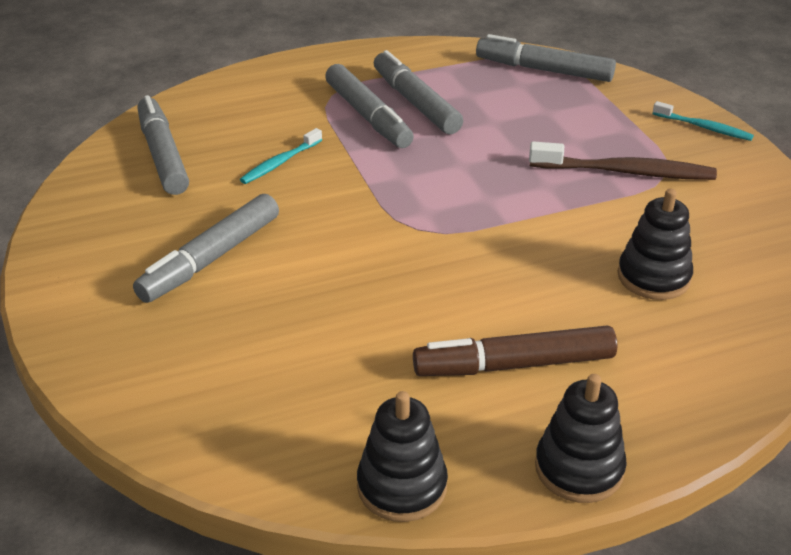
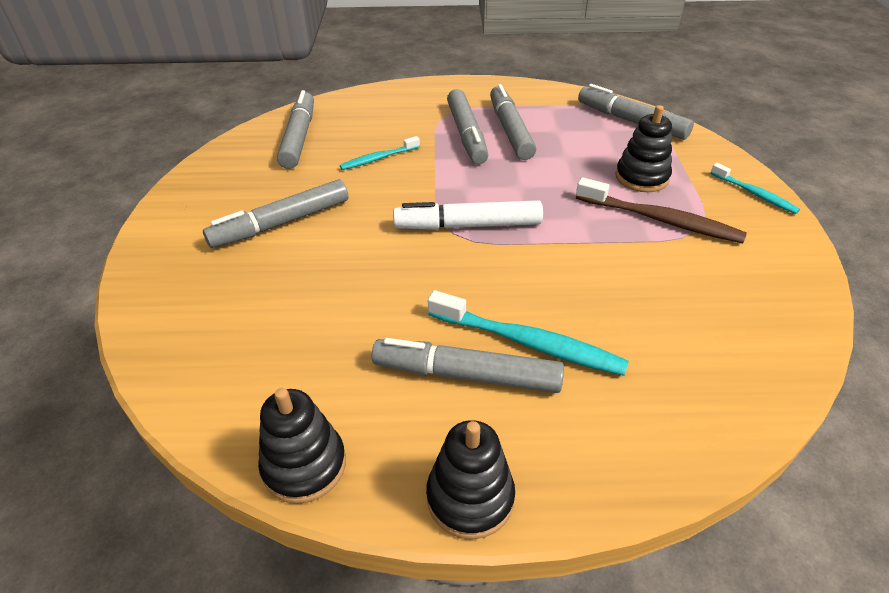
camera: 20 degrees right, 5 degrees up
brown marker [413,325,617,376] -> grey marker [372,338,564,393]
black stacking toy [618,188,693,300] -> black stacking toy moved to [615,105,672,192]
none -> white marker [393,200,543,230]
none -> turquoise toothbrush [428,290,629,376]

